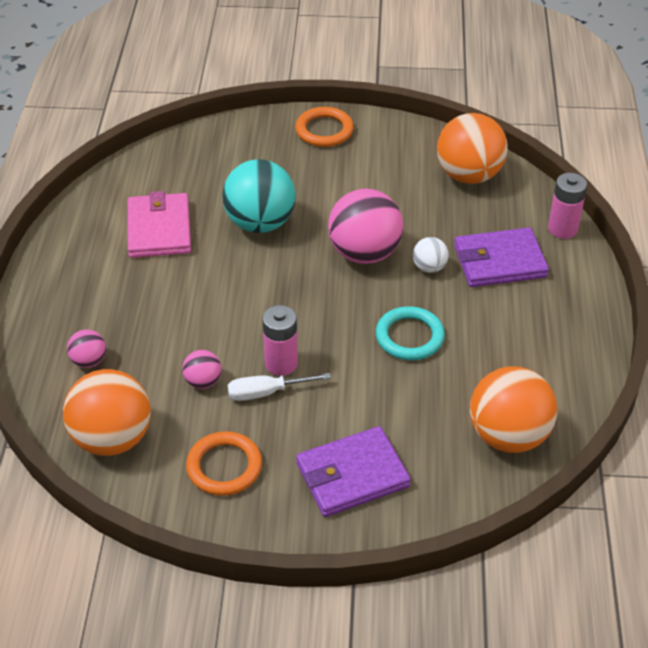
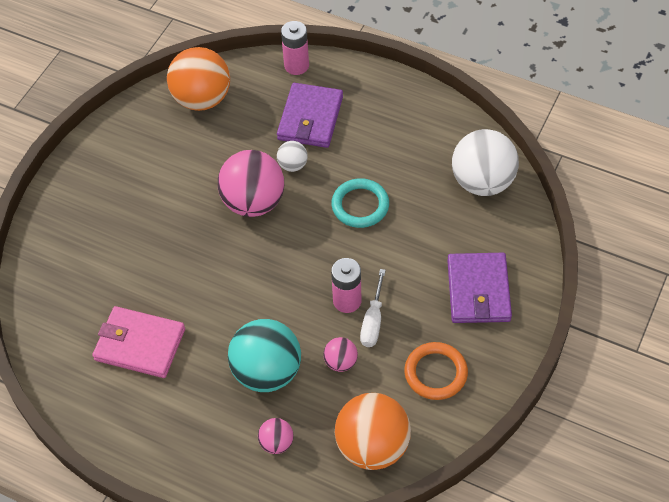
camera: 65 degrees left, 10 degrees up
turquoise ball [222,159,296,233] -> turquoise ball moved to [228,319,301,392]
orange ring [295,107,354,147] -> none
orange ball [470,366,557,453] -> white ball [452,129,519,196]

